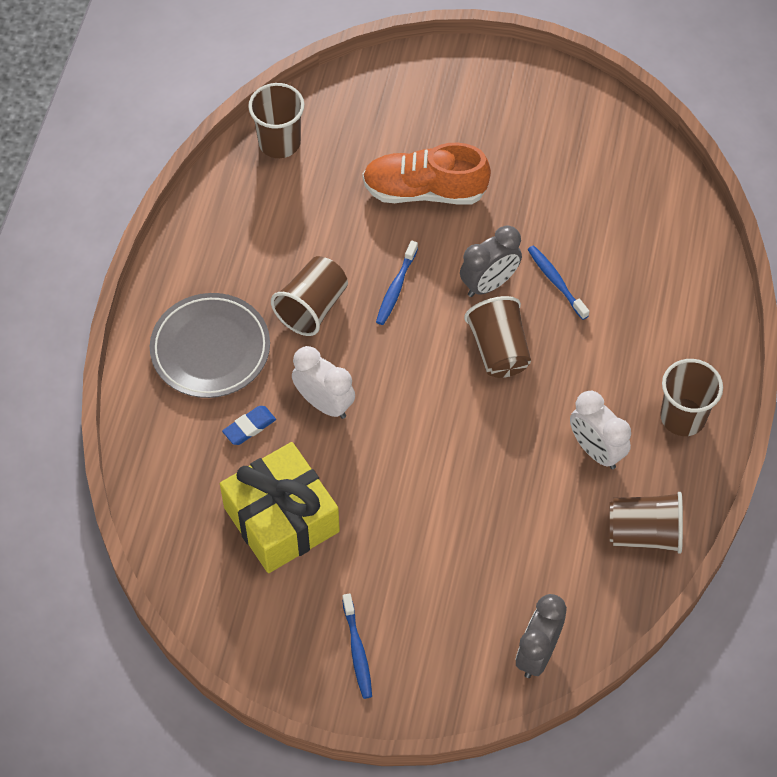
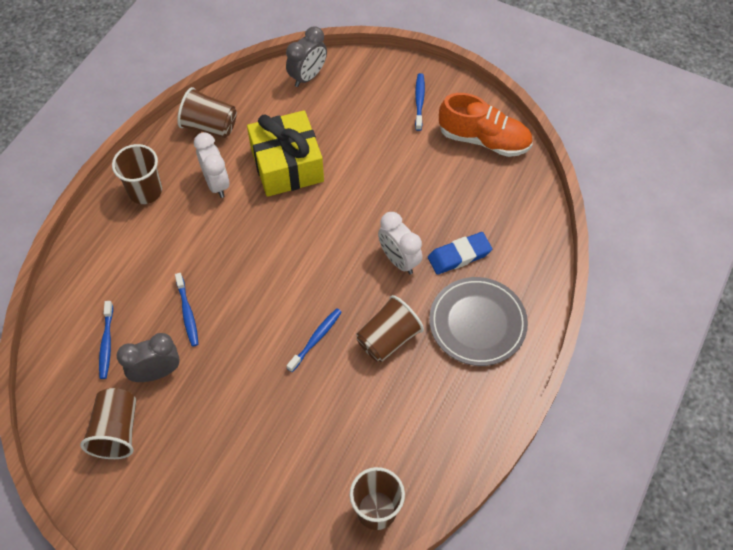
camera: 165 degrees left, 0 degrees up
yellow gift [220,442,340,573] -> yellow gift moved to [247,110,324,197]
blue eraser [222,406,276,445] -> blue eraser [428,232,492,275], size x1.51
orange shoe [363,143,491,205] -> orange shoe moved to [439,93,533,157]
grey clock [460,225,522,297] -> grey clock moved to [117,333,180,382]
brown cup [464,296,531,378] -> brown cup moved to [80,388,136,459]
none -> blue toothbrush [99,301,113,379]

